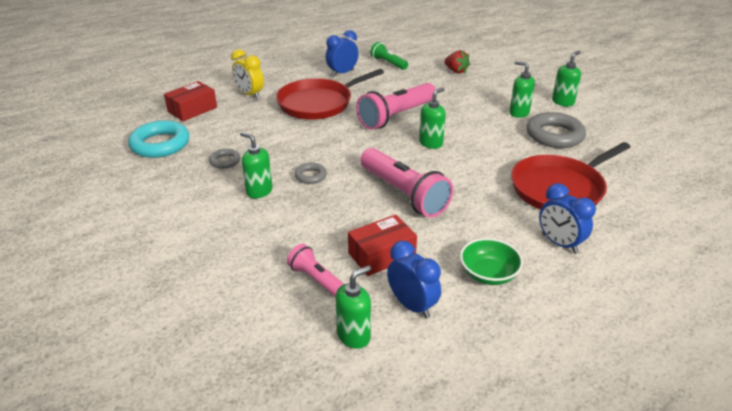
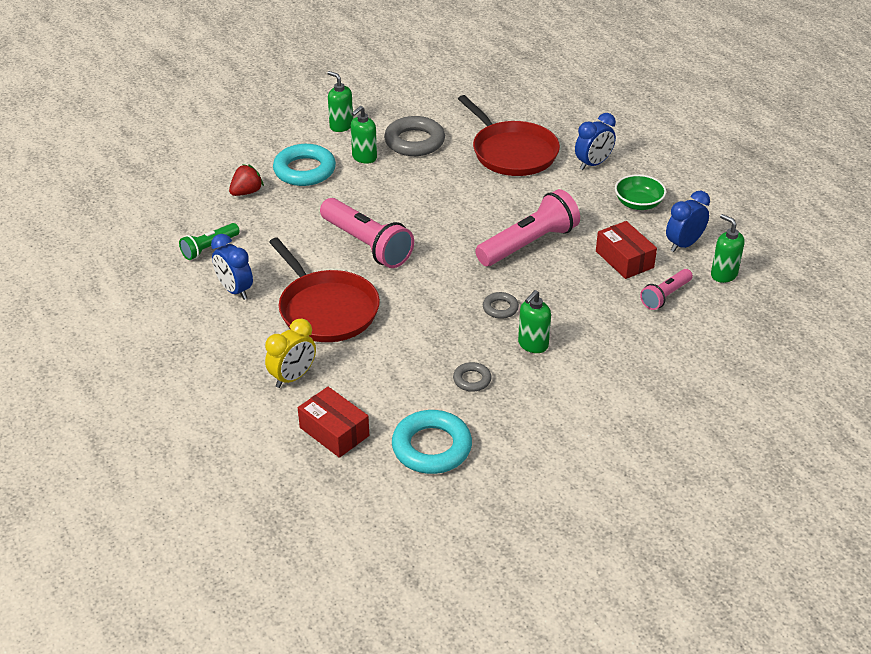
camera: 90 degrees left, 5 degrees up
green soap dispenser [419,87,446,149] -> none
none -> turquoise ring [273,144,336,186]

